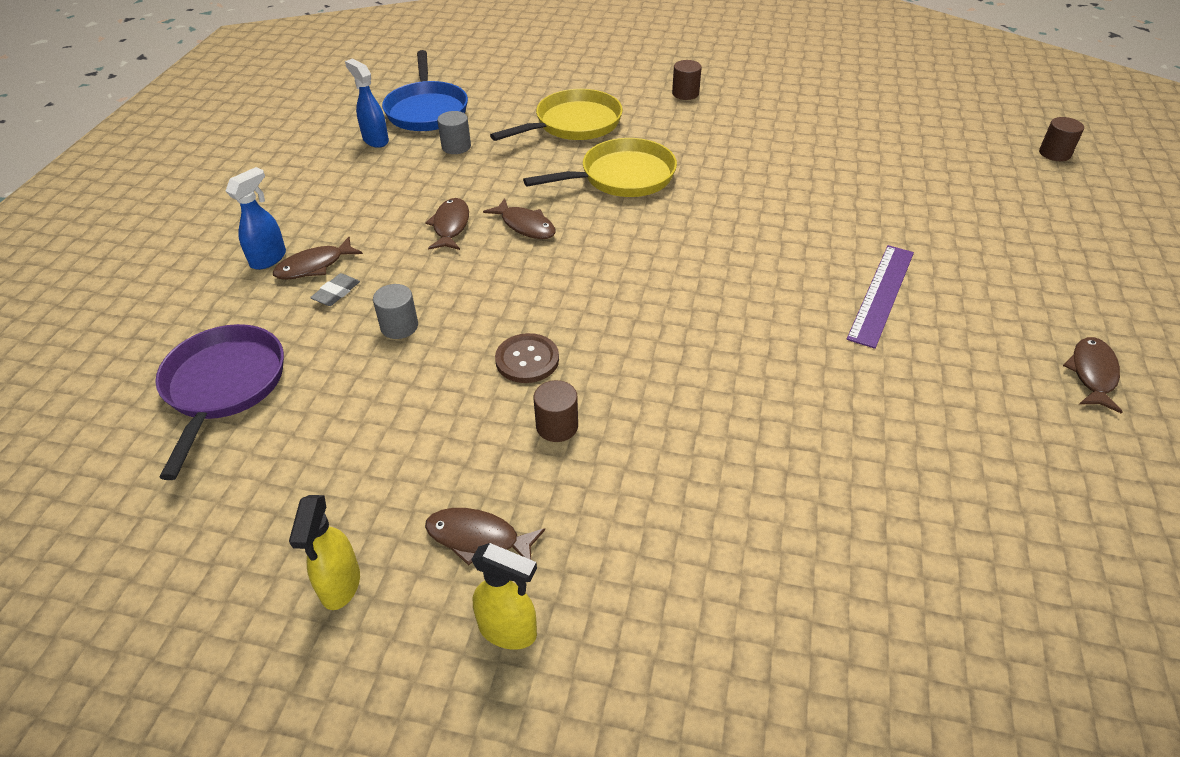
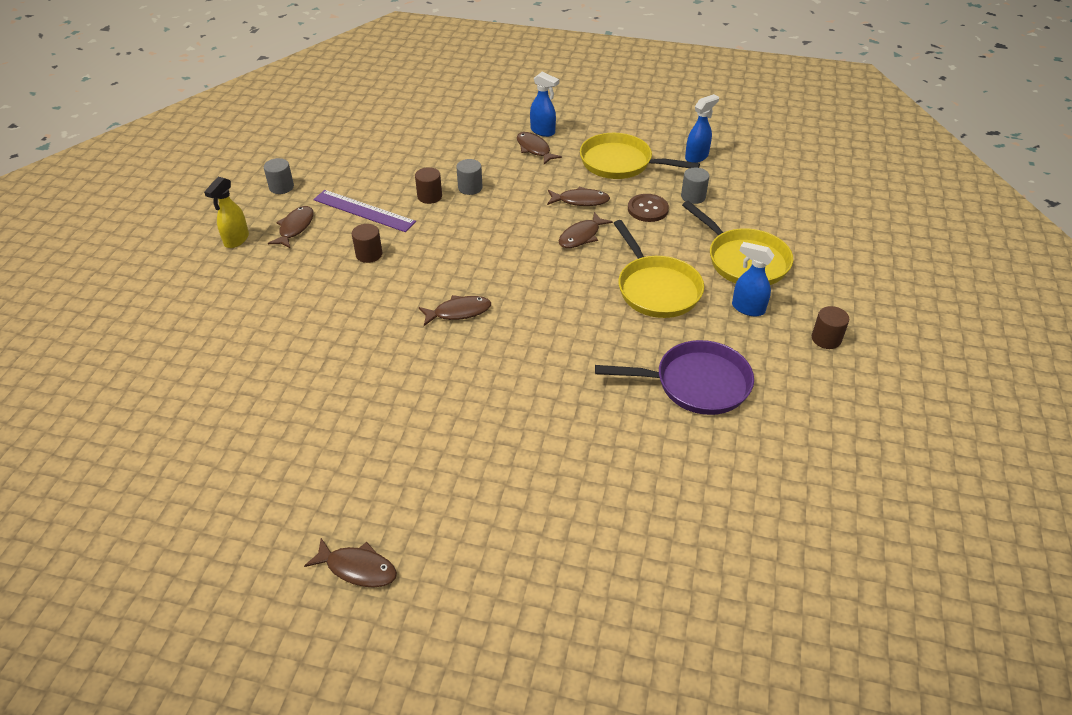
camera: 90 degrees right, 0 degrees up
purple pan [155,324,284,480] -> purple pan moved to [595,340,754,415]
yellow spray bottle [289,495,360,610] -> grey cylinder [264,158,294,194]
grey eraser [310,273,360,306] -> none
blue pan [382,50,468,131] -> none
brown button [495,333,559,383] -> brown button moved to [628,194,669,222]
purple ruler [847,245,914,349] -> purple ruler moved to [313,190,416,232]
brown cylinder [1039,117,1084,161] -> brown cylinder moved to [415,167,442,204]
none -> brown fish [419,295,491,326]
none -> yellow pan [580,133,700,179]
none -> blue spray bottle [732,242,775,316]

